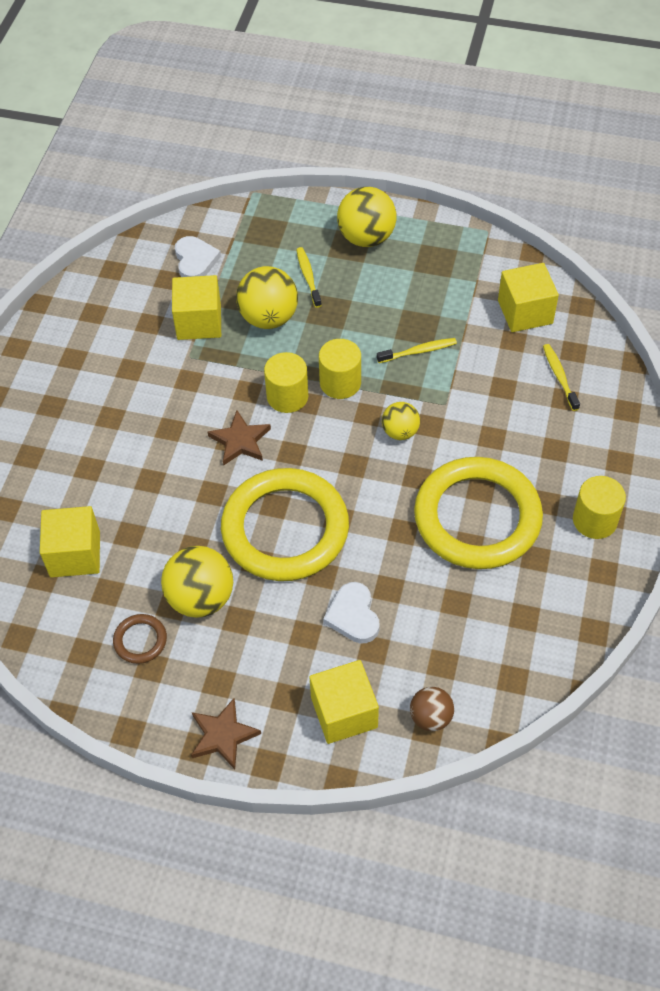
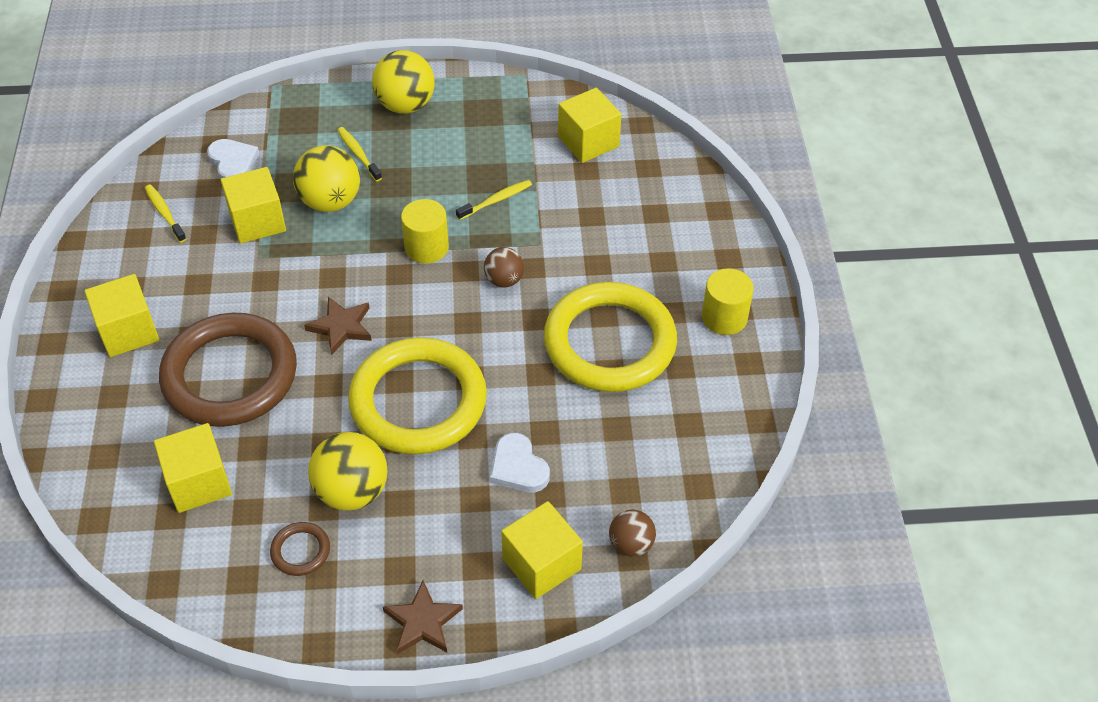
camera: 20 degrees left, 5 degrees down
yellow cylinder [264,352,308,413] -> none
yellow ball [382,402,420,440] -> brown ball [484,247,524,288]
yellow toothbrush [543,344,580,411] -> yellow toothbrush moved to [145,185,186,243]
none -> yellow cube [85,274,159,357]
none -> brown ring [159,313,297,427]

